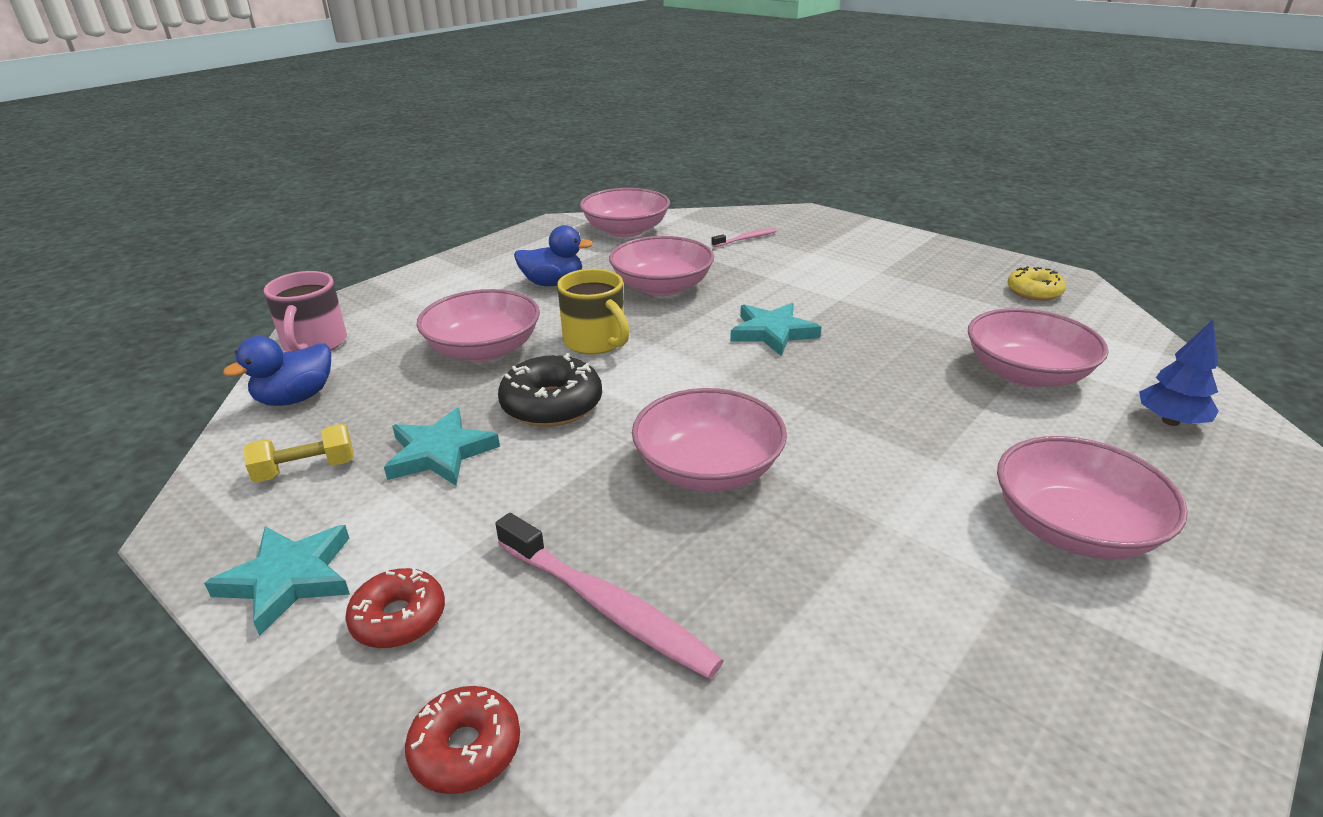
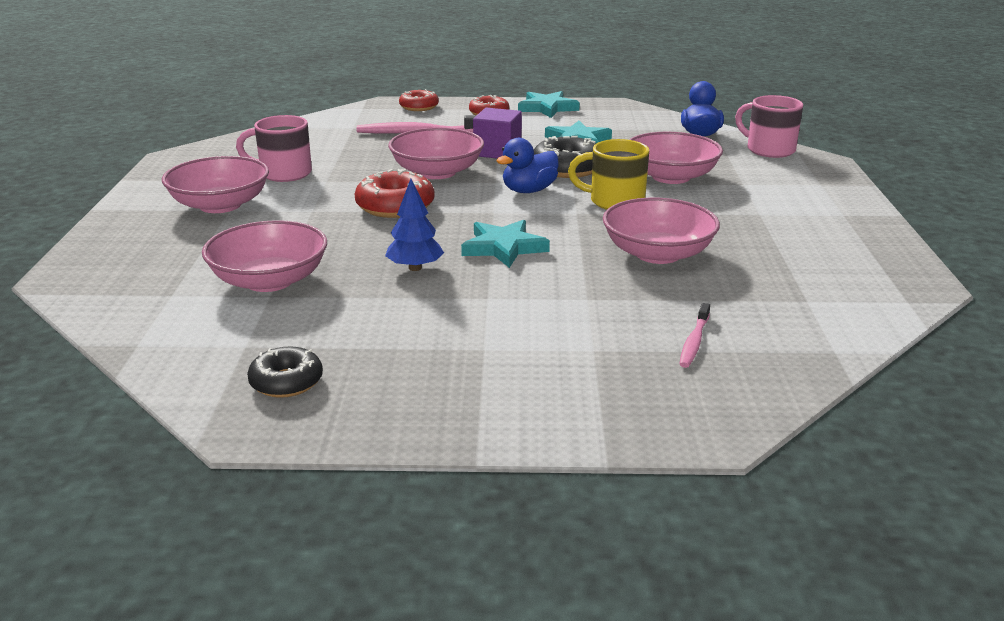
camera: 140 degrees right, 5 degrees down
yellow dumbbell [243,424,354,482] -> none
blue duck [514,225,593,286] -> blue duck moved to [496,138,559,193]
pink bowl [580,188,670,237] -> none
yellow donut [1007,266,1066,301] -> black donut [247,346,323,398]
blue tree [1139,320,1219,426] -> blue tree moved to [385,179,444,271]
none -> pink mug [236,115,312,182]
none -> red donut [355,169,434,218]
none -> purple cube [473,108,522,159]

